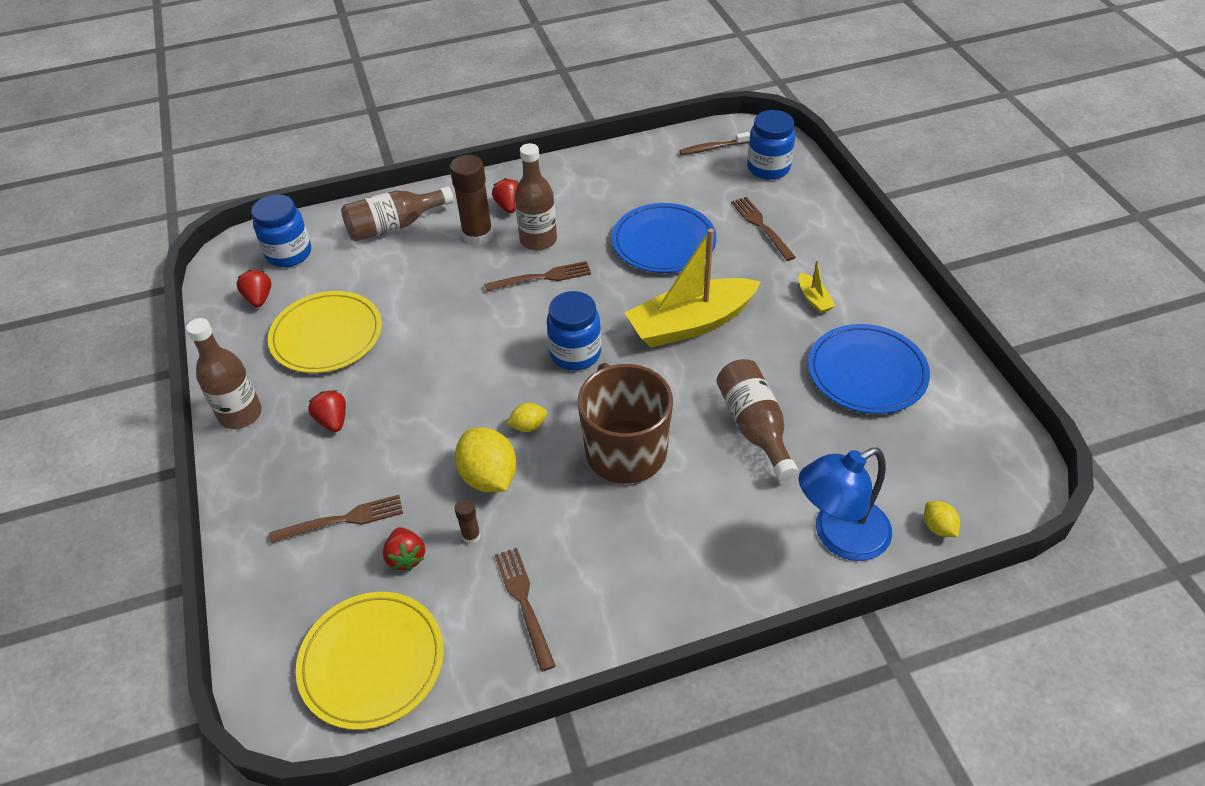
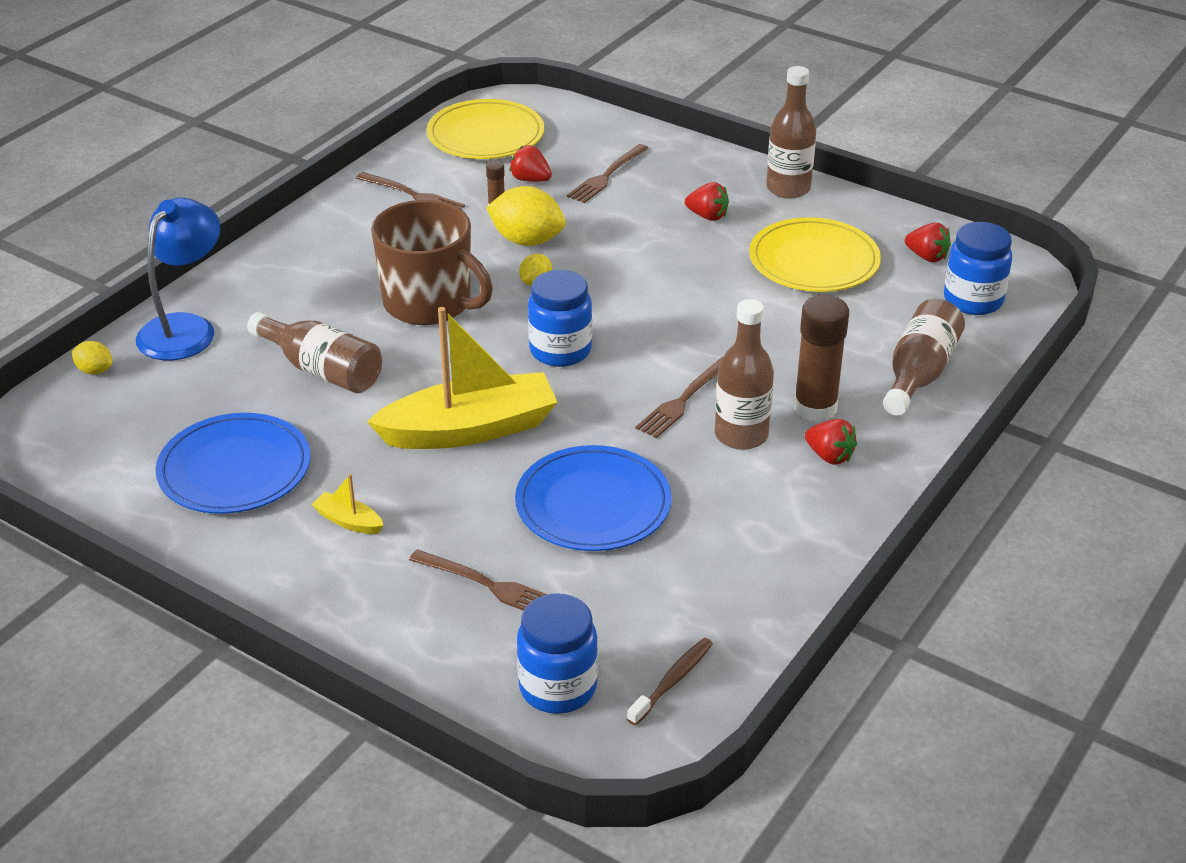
camera: 140 degrees right, 10 degrees down
yellow boat [625,228,761,348] -> yellow boat turned 45 degrees clockwise [367,307,558,449]

